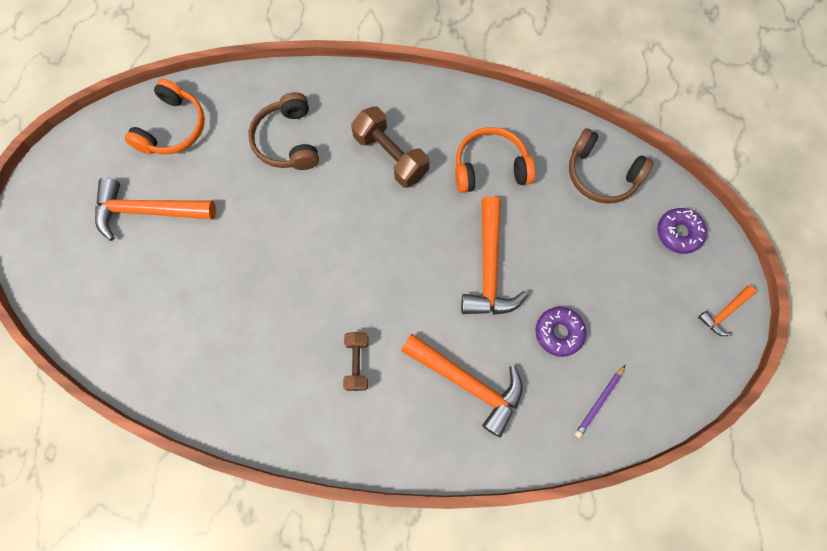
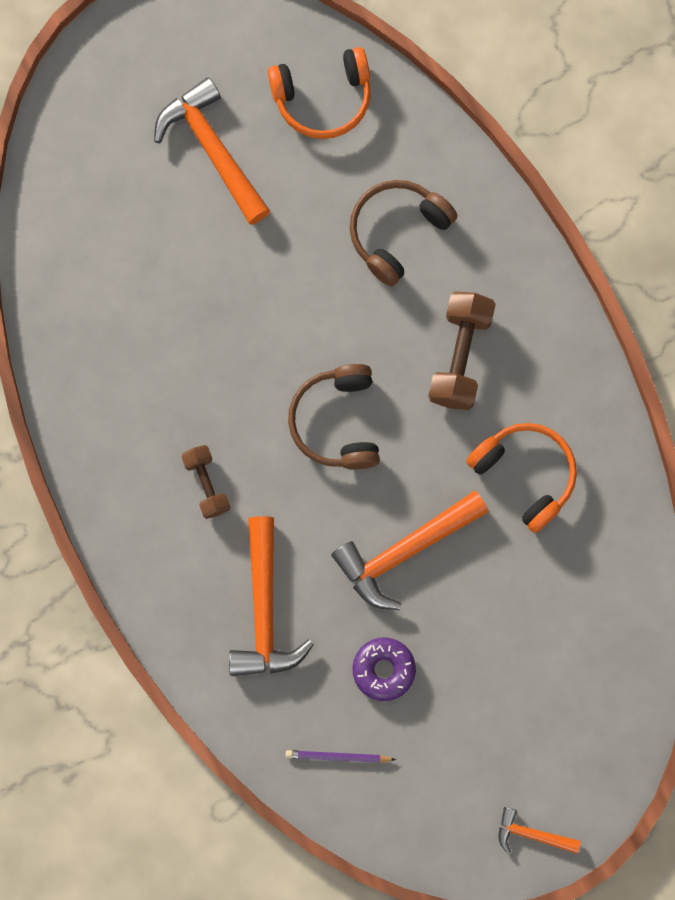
camera: 55 degrees right, 5 degrees up
brown dumbbell [343,332,368,391] -> brown dumbbell turned 75 degrees counterclockwise [181,445,230,519]
brown headphones [569,128,654,204] -> brown headphones moved to [288,364,380,469]
purple donut [657,208,707,254] -> none

